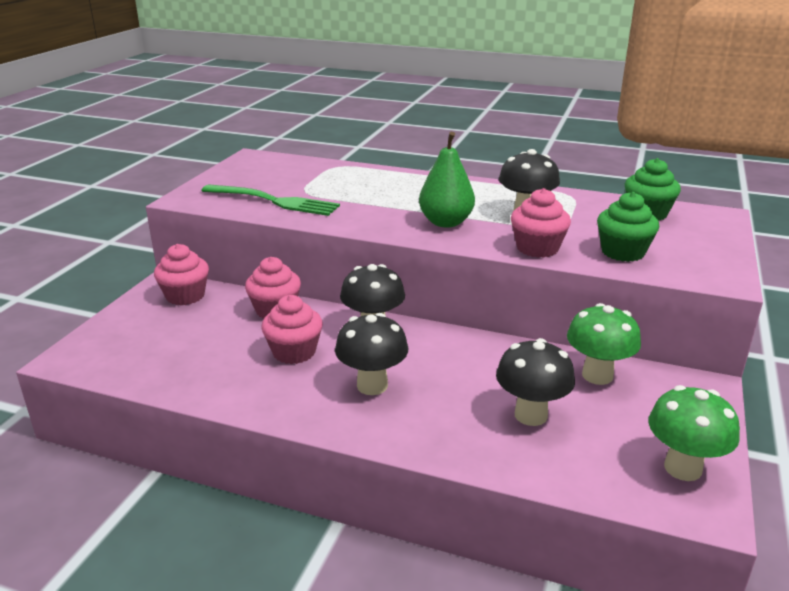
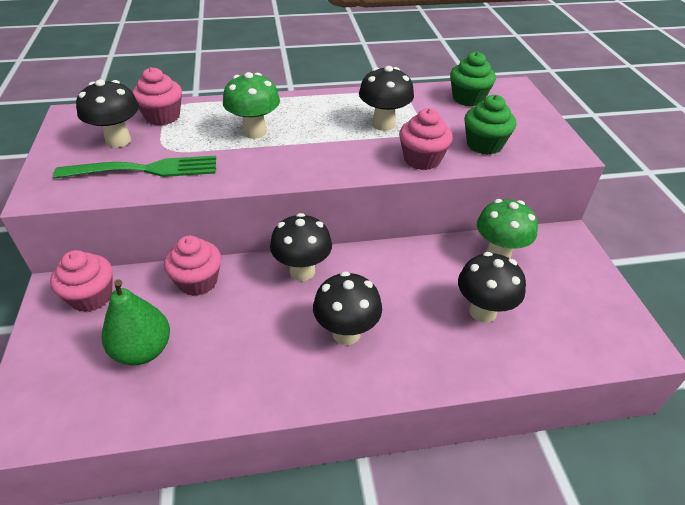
camera: 30 degrees left, 15 degrees up
pink cupcake [261,295,323,364] -> pink cupcake moved to [132,67,182,125]
green pear [419,132,475,228] -> green pear moved to [102,280,170,365]
green mushroom [649,385,740,481] -> green mushroom moved to [223,72,280,139]
none -> black mushroom [76,80,139,148]

